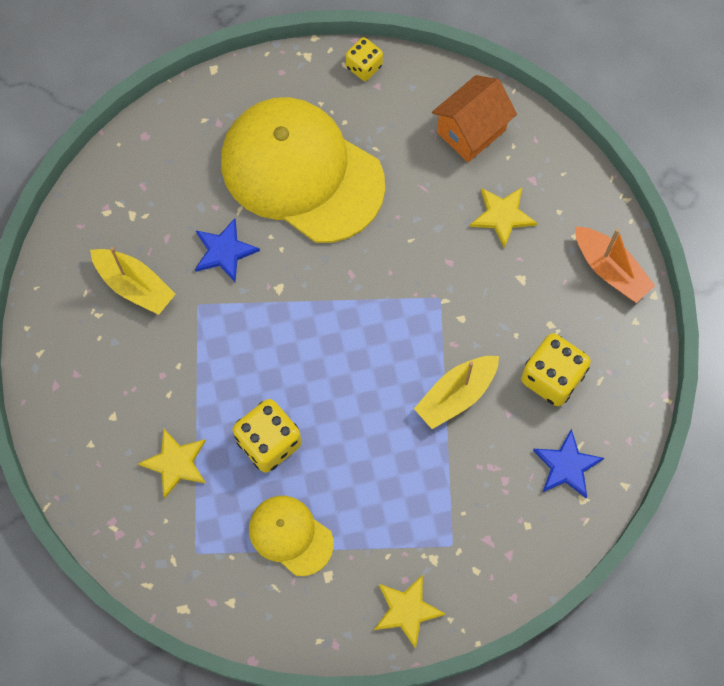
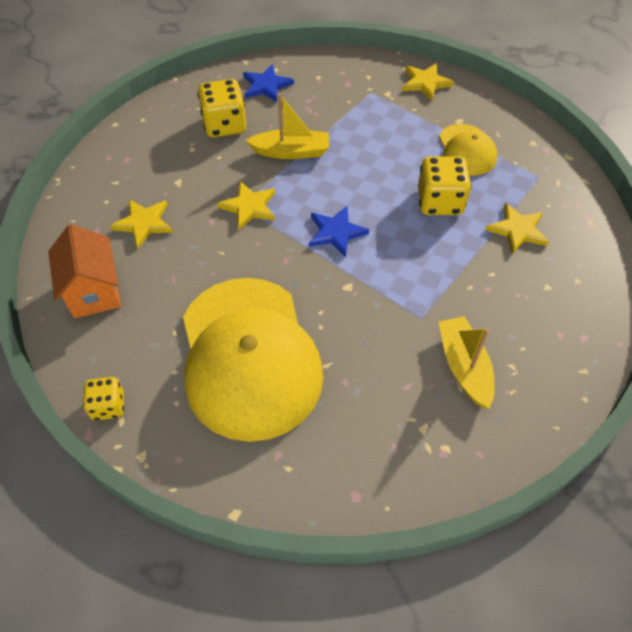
camera: 140 degrees left, 15 degrees down
blue star [195,218,260,282] -> blue star moved to [309,206,369,257]
orange house [432,75,517,162] -> orange house turned 75 degrees clockwise [48,224,121,319]
orange boat [575,227,655,303] -> none
none -> yellow star [217,181,275,230]

